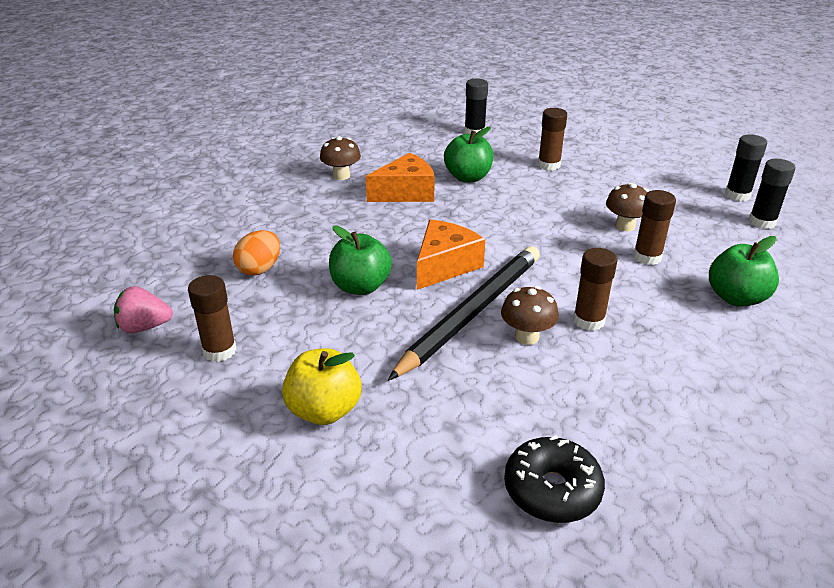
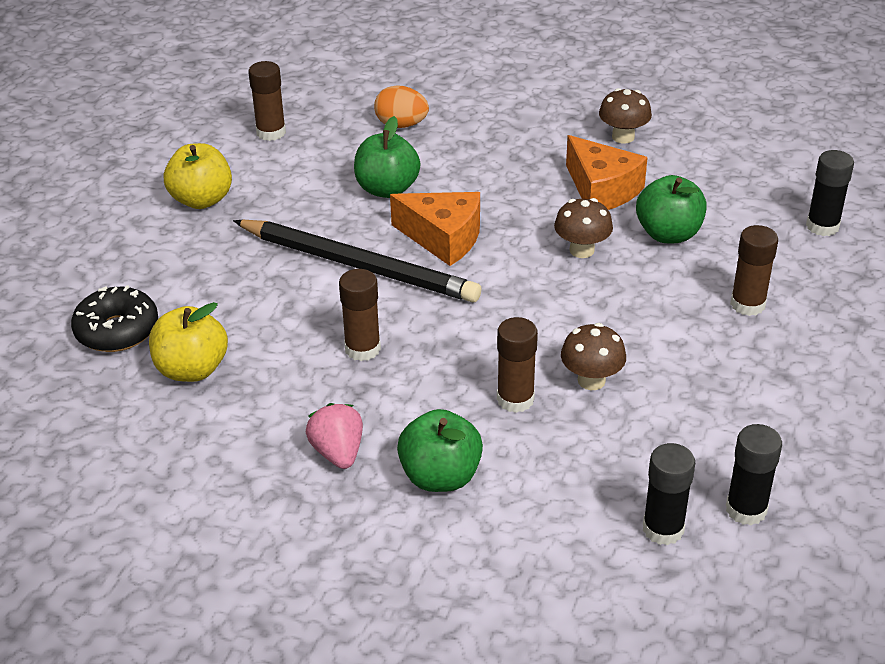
camera: 80 degrees right, 5 degrees up
pink strawberry [114,286,173,333] -> pink strawberry moved to [306,403,363,469]
brown mushroom [501,286,559,345] -> brown mushroom moved to [554,198,613,258]
none -> yellow apple [149,302,228,382]

